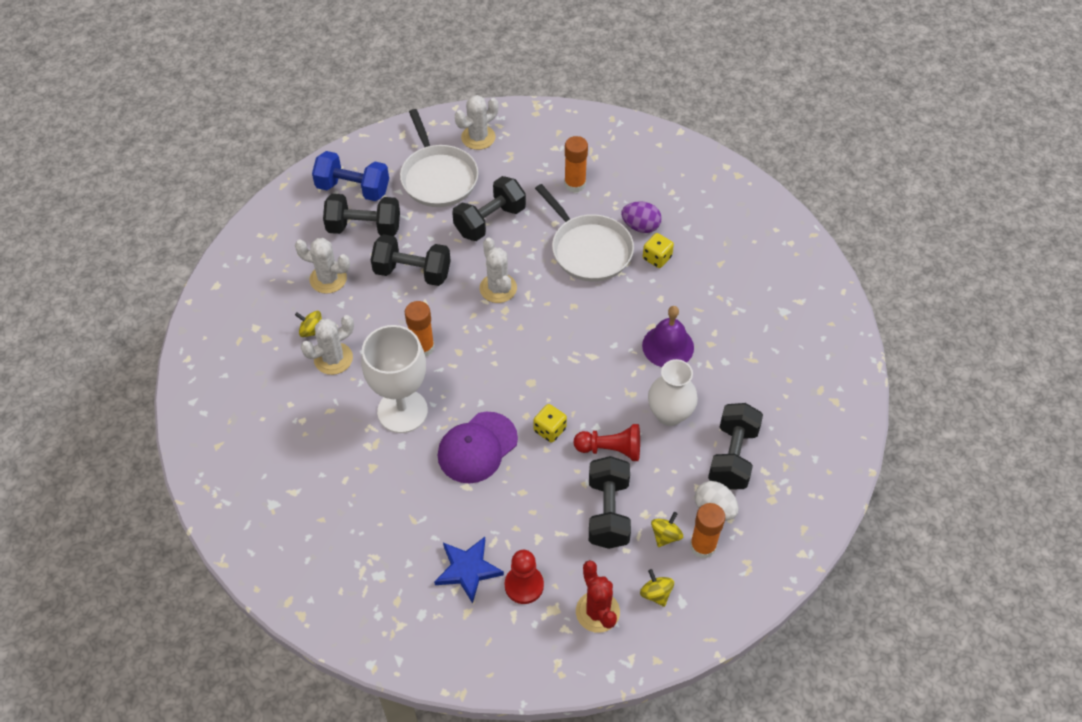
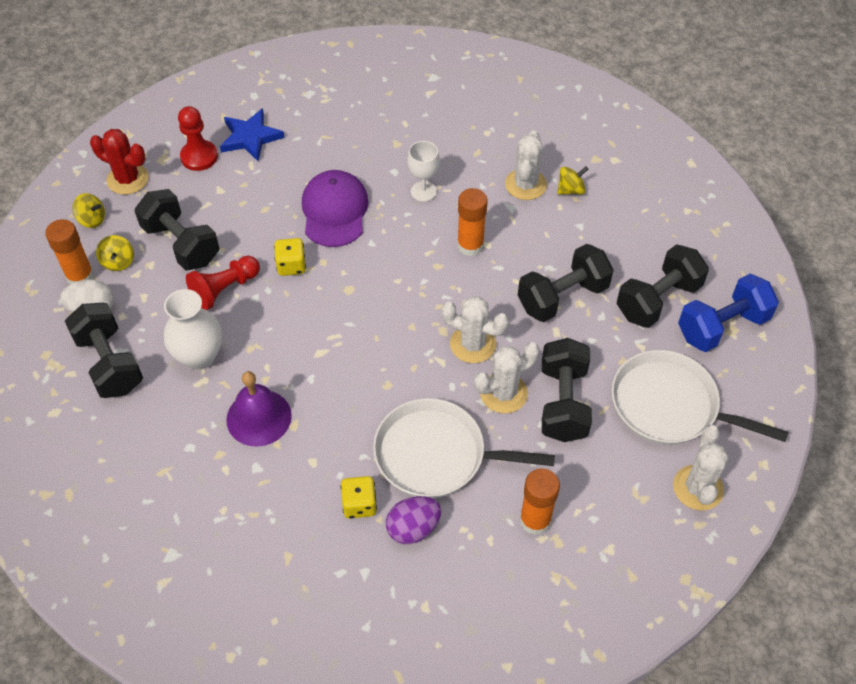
camera: 135 degrees right, 0 degrees up
white cactus [295,238,350,294] -> white cactus moved to [474,342,539,414]
white goblet [361,325,428,433] -> white goblet [407,141,440,202], size x0.49

